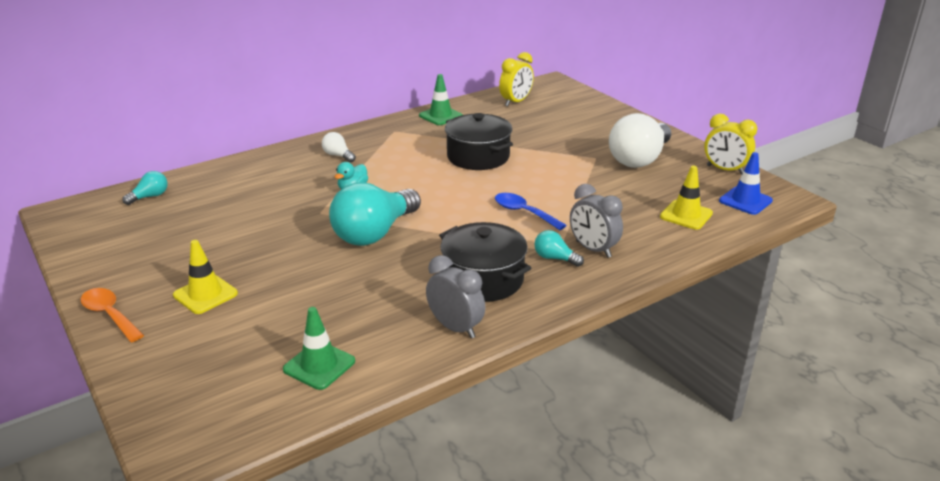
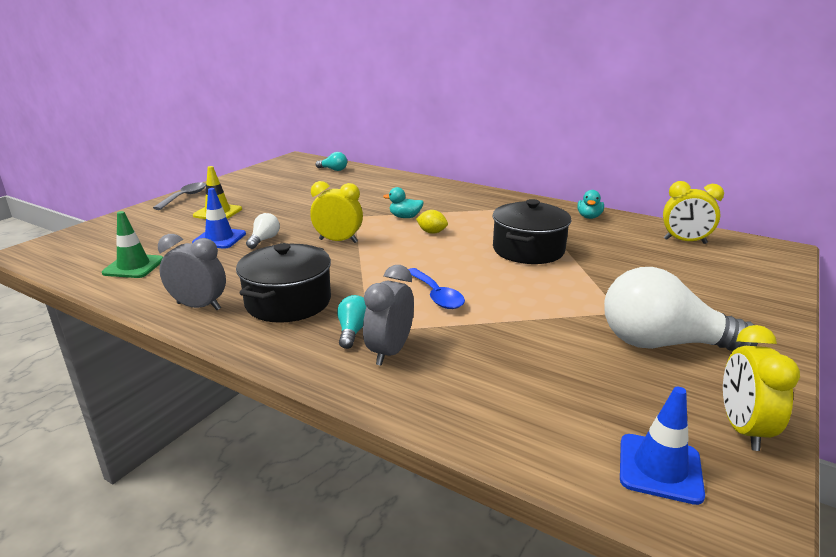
camera: 65 degrees right, 5 degrees down
orange spoon [81,288,144,342] -> grey spoon [153,182,206,210]
white light bulb [322,132,356,162] -> white light bulb moved to [246,213,280,249]
turquoise light bulb [329,182,421,246] -> yellow clock [310,181,363,243]
green traffic cone [419,74,463,125] -> turquoise duck [577,190,604,219]
grey clock [426,255,485,338] -> grey clock turned 90 degrees counterclockwise [158,234,226,310]
blue spoon [495,193,567,230] -> blue spoon turned 135 degrees clockwise [408,268,465,309]
yellow traffic cone [660,166,713,230] -> none
none -> blue traffic cone [192,188,246,249]
none -> yellow lemon [416,210,448,234]

